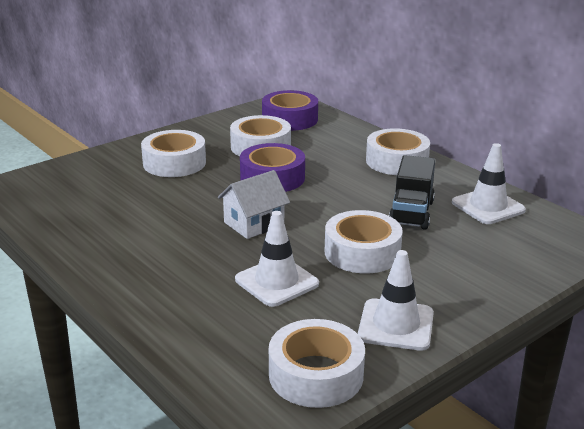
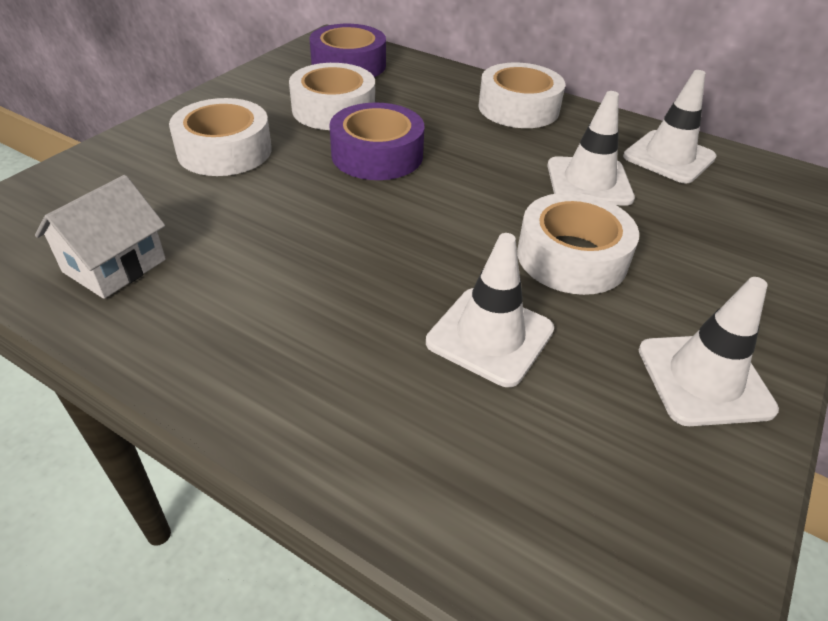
camera: 20 degrees left, 15 degrees up
white house [218,170,290,239] -> white house moved to [35,175,166,299]
white tape [269,319,365,408] -> none
black truck [389,155,435,230] -> white traffic cone [547,91,635,206]

